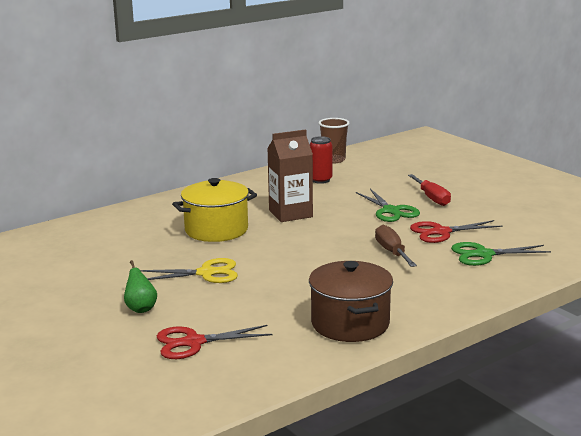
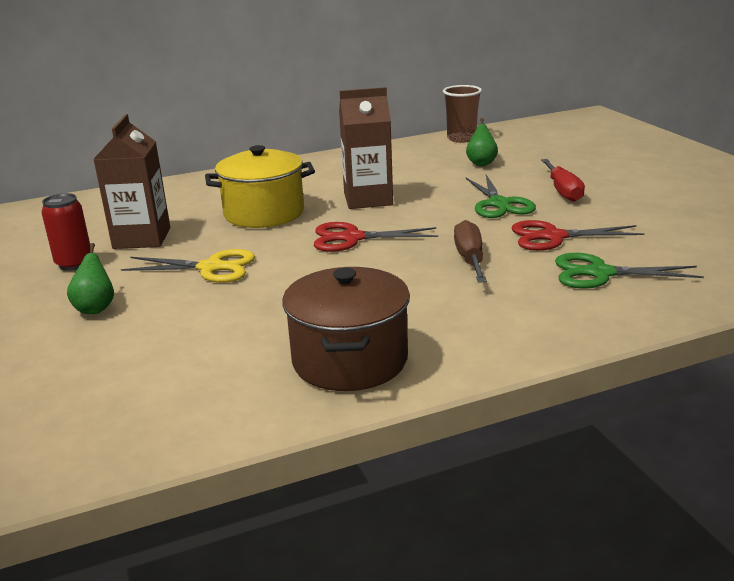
camera: 15 degrees right, 5 degrees up
red scissors [157,325,273,359] -> red scissors moved to [314,222,438,252]
red can [309,136,332,184] -> red can moved to [41,193,90,271]
none -> brown carton [93,114,170,249]
none -> green pear [466,118,498,166]

